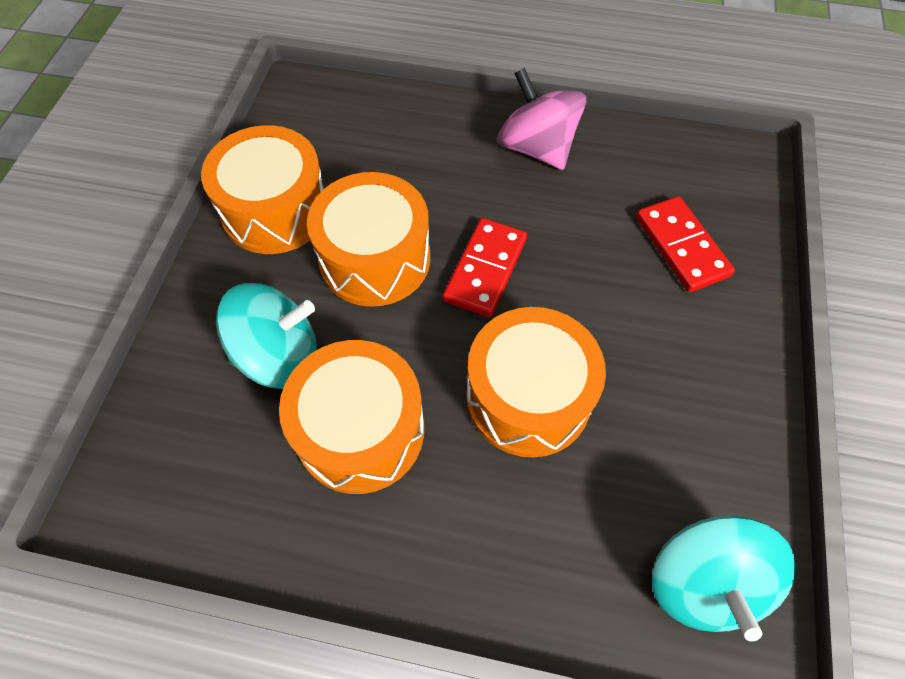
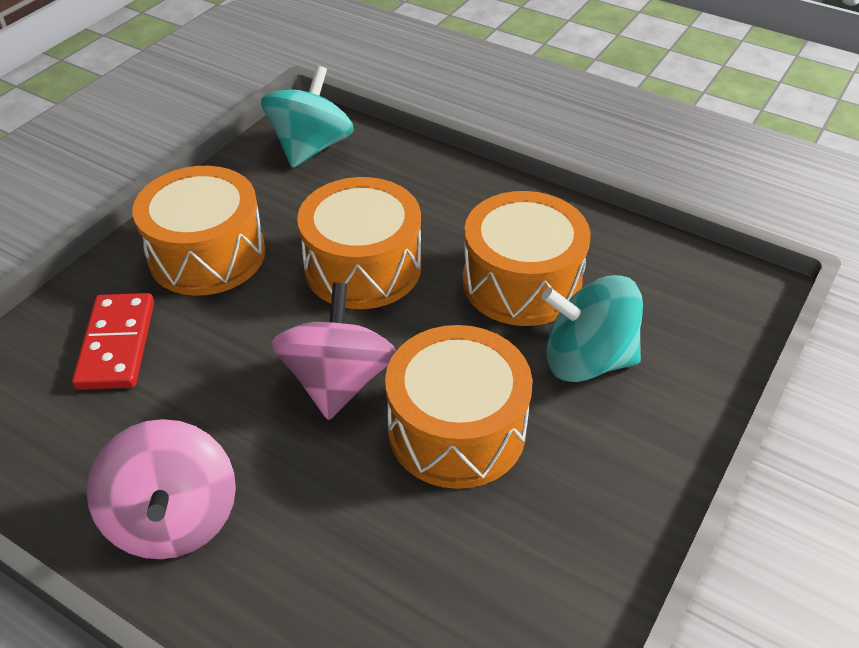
camera: 160 degrees left, 15 degrees down
orange drum [201,125,324,254] -> orange drum moved to [132,166,265,296]
red domino [443,218,527,318] -> pink spinning top [271,282,396,420]

